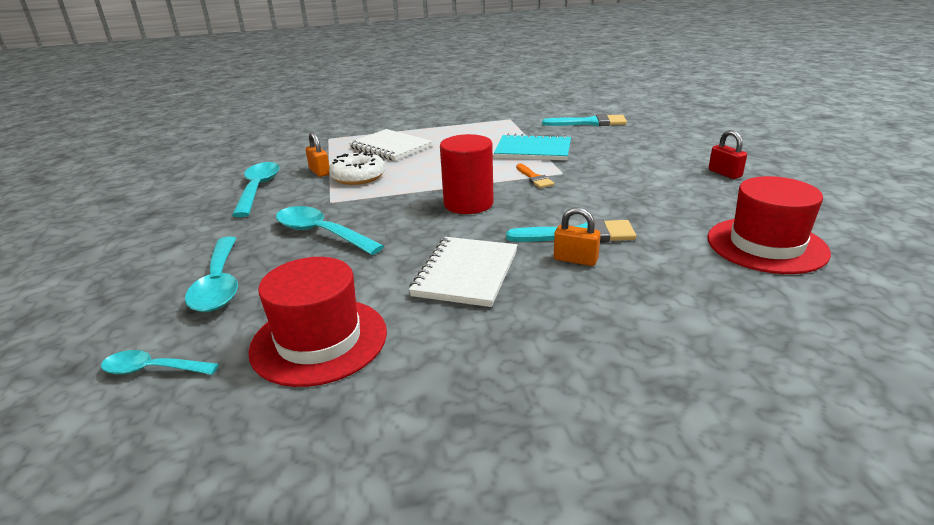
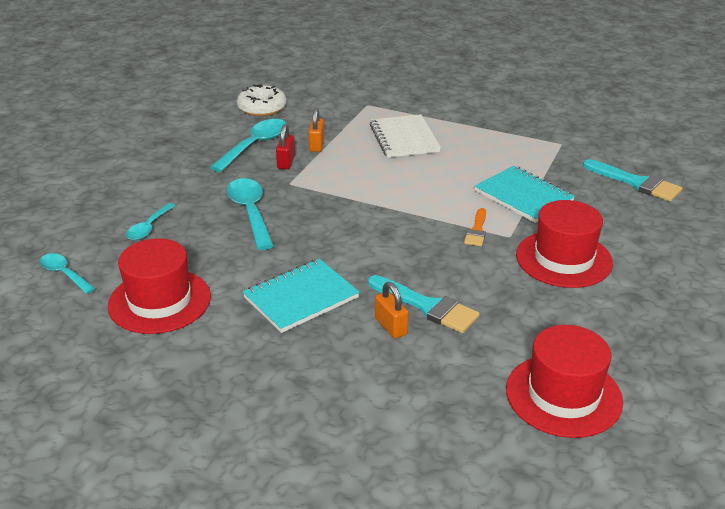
camera: 35 degrees right, 5 degrees up
turquoise spoon [185,237,238,312] -> turquoise spoon [126,203,176,240], size x0.60
white donut [329,151,386,185] -> white donut moved to [237,84,286,116]
white notebook [409,237,518,307] -> turquoise notebook [243,259,360,333]
red cylinder [440,134,494,214] -> none
red padlock [708,130,747,179] -> red padlock moved to [276,124,295,169]
none -> red hat [516,200,613,288]

